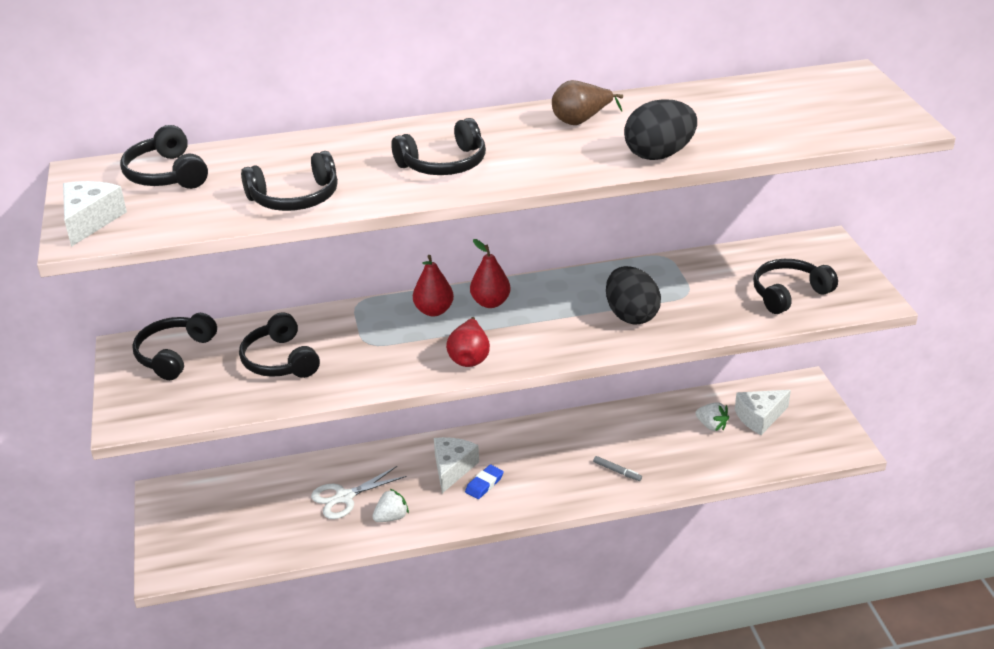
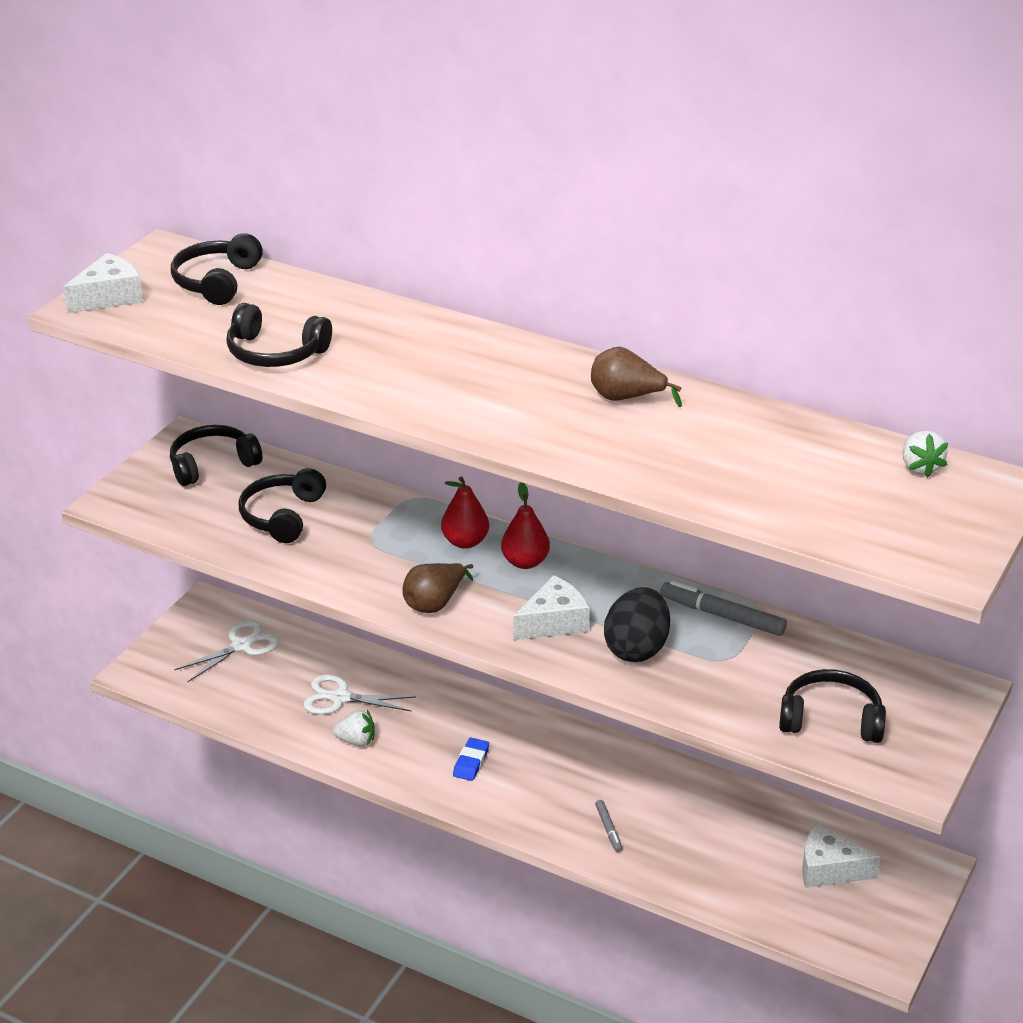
camera: 40 degrees right, 0 degrees up
black headphones [391,118,486,175] -> none
white cheese [434,437,479,493] -> white cheese moved to [513,575,590,640]
red pear [446,317,490,367] -> brown pear [403,563,473,613]
blue eraser [465,464,504,499] -> blue eraser turned 60 degrees counterclockwise [453,738,489,781]
black egg [624,99,697,160] -> none
white strawberry [695,402,729,431] -> white strawberry moved to [903,431,948,478]
none -> white scissors [174,620,279,683]
none -> grey marker [660,581,787,636]

